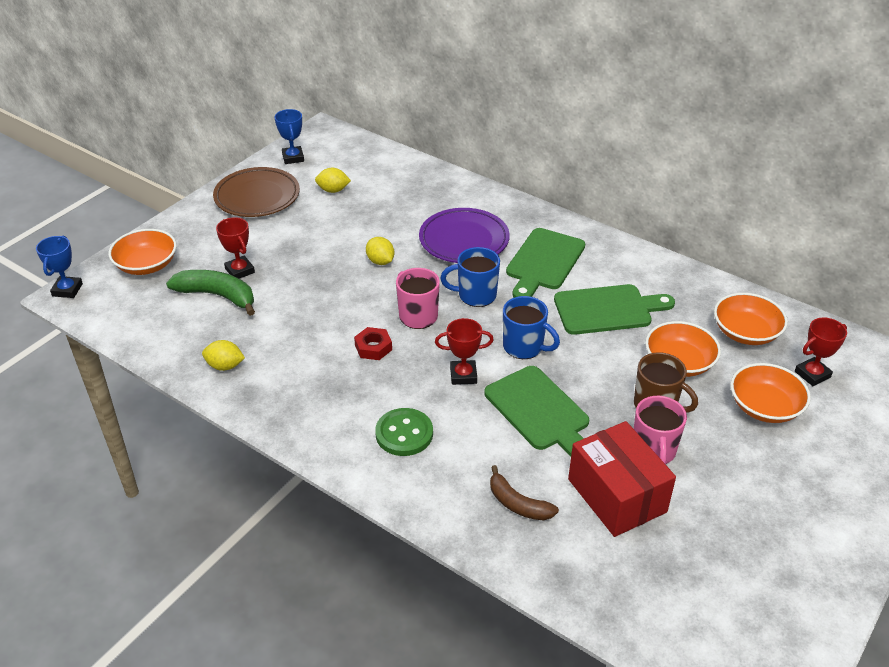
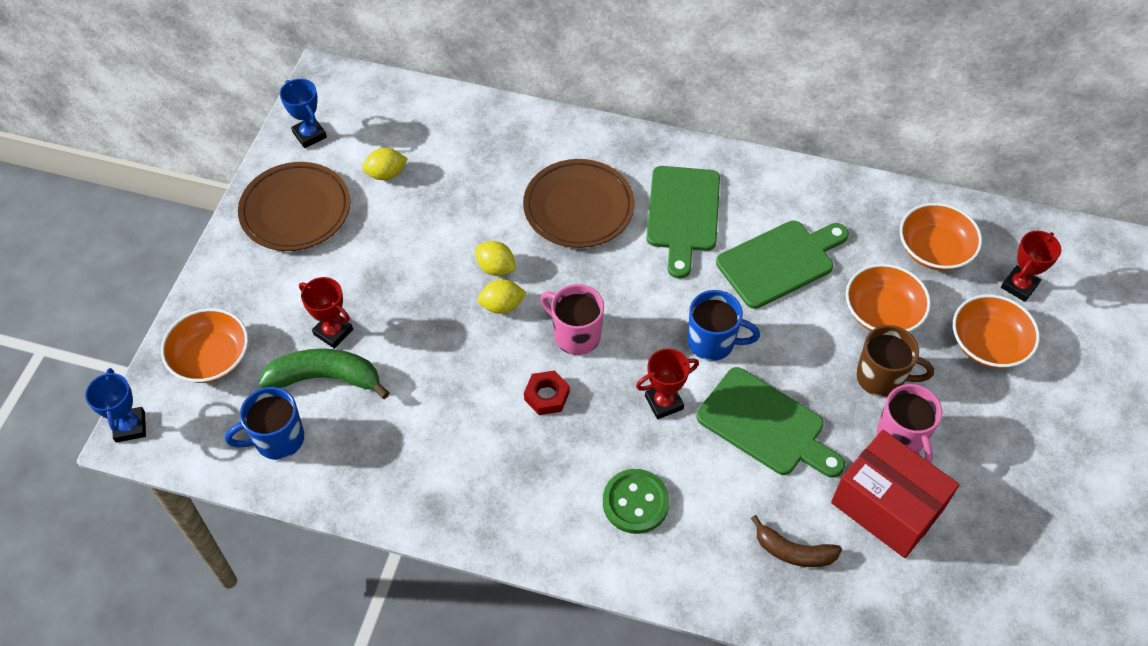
camera: 20 degrees left, 15 degrees up
yellow lemon [202,340,245,371] -> yellow lemon moved to [477,279,527,314]
purple plate [419,208,510,263] -> brown plate [523,159,634,248]
blue mug [441,247,500,307] -> blue mug moved to [225,387,304,460]

